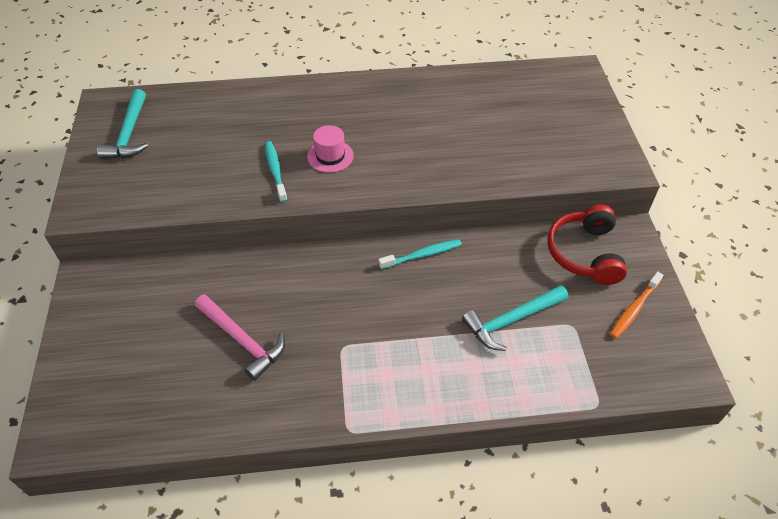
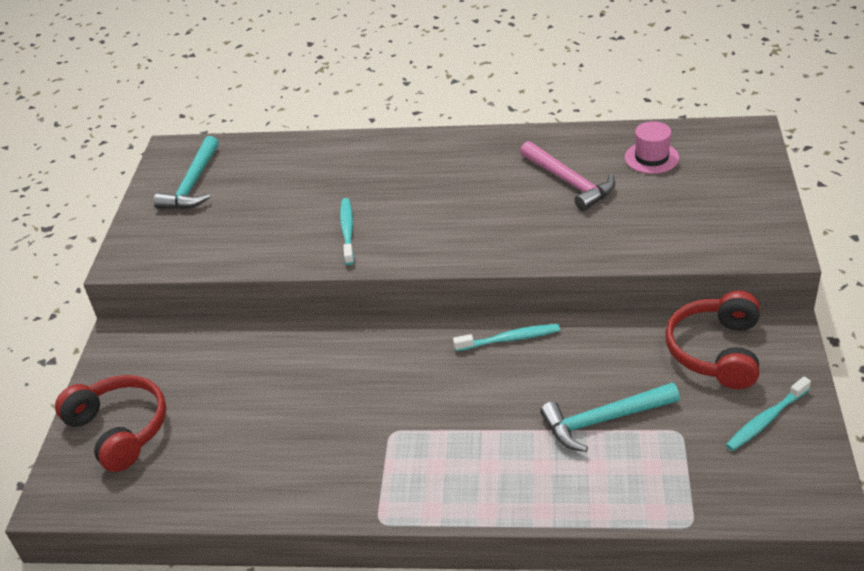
camera: 15 degrees right, 10 degrees down
pink hammer [195,294,285,381] -> pink hammer moved to [520,141,615,211]
pink hat [307,125,354,173] -> pink hat moved to [625,121,679,174]
orange toothbrush [610,272,663,339] -> turquoise toothbrush [726,377,811,451]
none -> red headphones [55,375,166,472]

